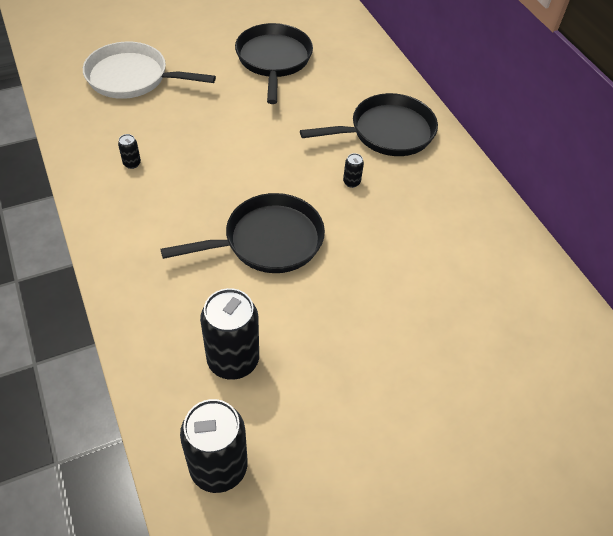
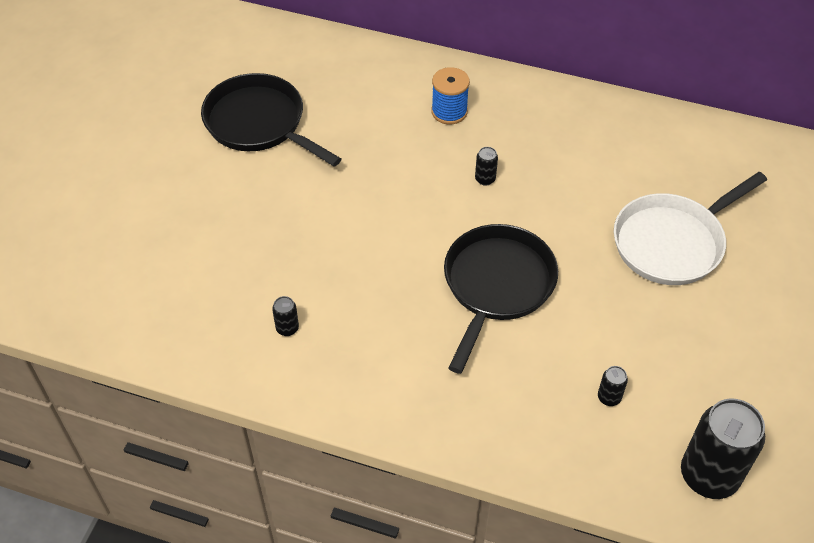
camera: 45 degrees left, 0 degrees up
white pan [83,41,216,99] -> white pan moved to [614,172,767,285]
black can [200,288,259,380] -> black can [598,366,628,406], size x0.42
black pan [300,93,438,156] -> blue spool [431,67,470,124]

